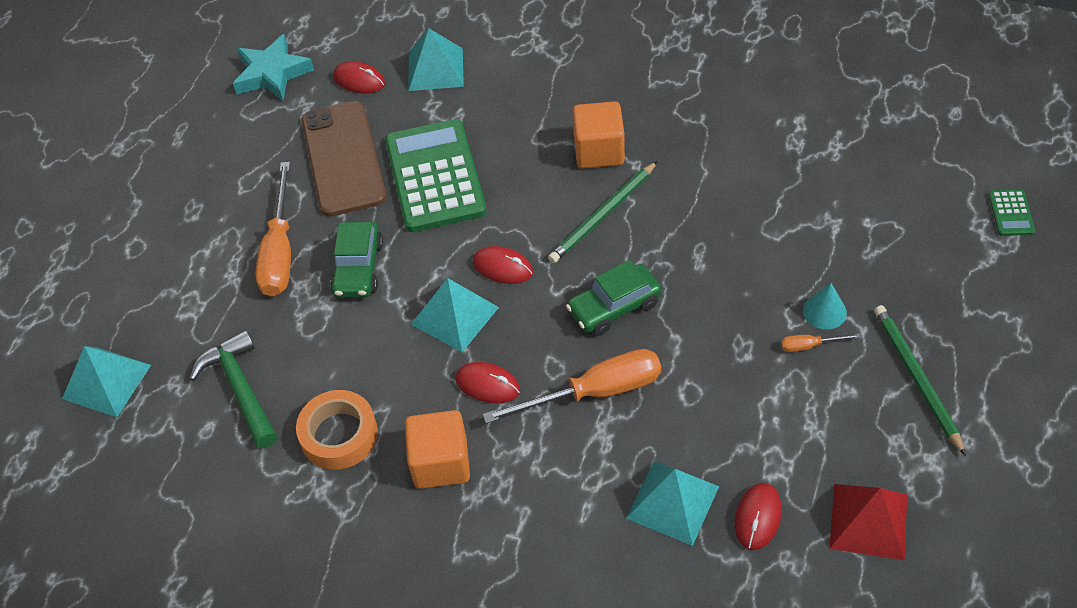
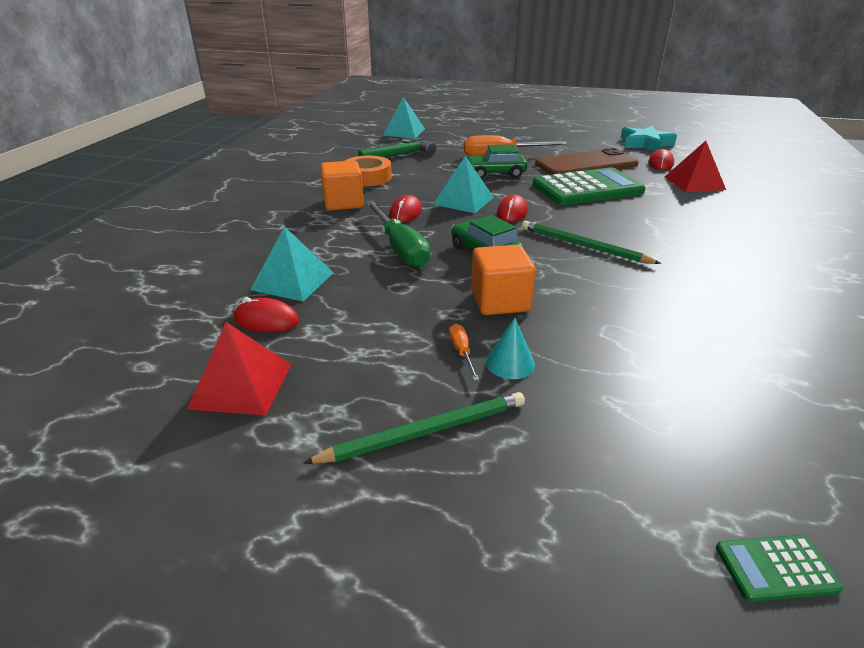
camera: 80 degrees right, 20 degrees down
turquoise pyramid [408,28,464,91] -> red pyramid [665,141,726,192]
orange screwdriver [482,349,661,424] -> green screwdriver [365,201,430,268]
orange cube [572,101,625,169] -> orange cube moved to [471,245,536,315]

